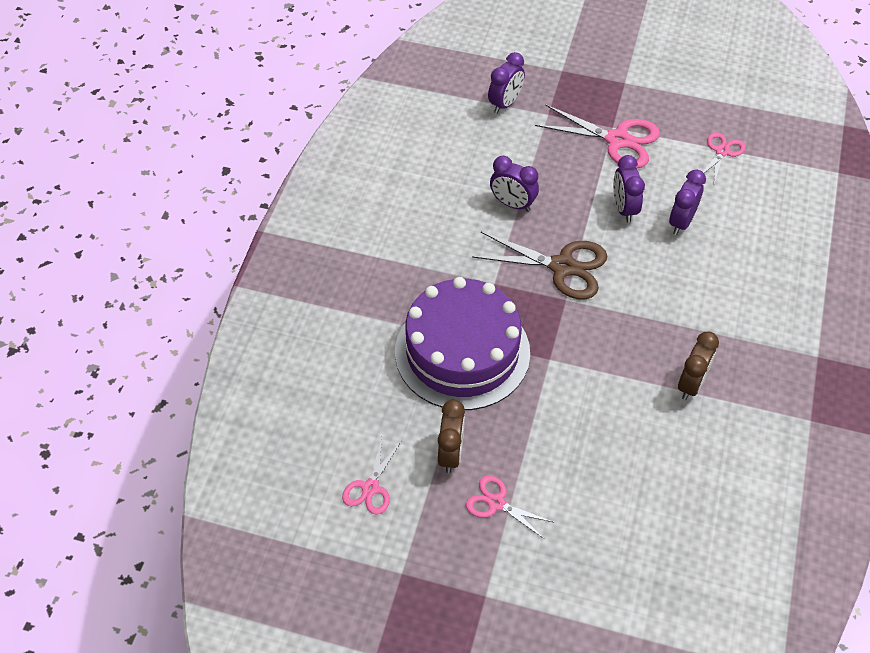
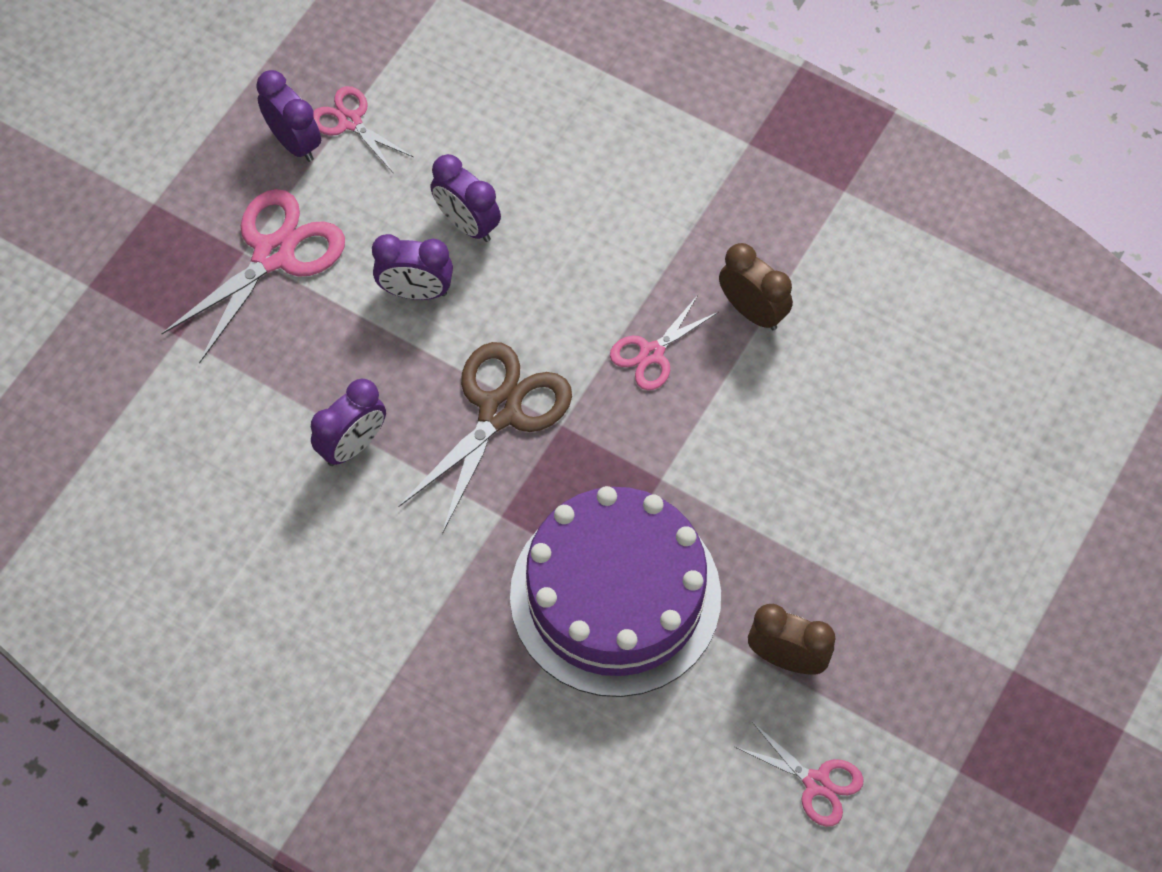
camera: 75 degrees left, 10 degrees up
pink scissors [466,475,553,539] -> pink scissors moved to [610,295,718,390]
purple clock [488,52,525,114] -> purple clock moved to [256,70,321,162]

